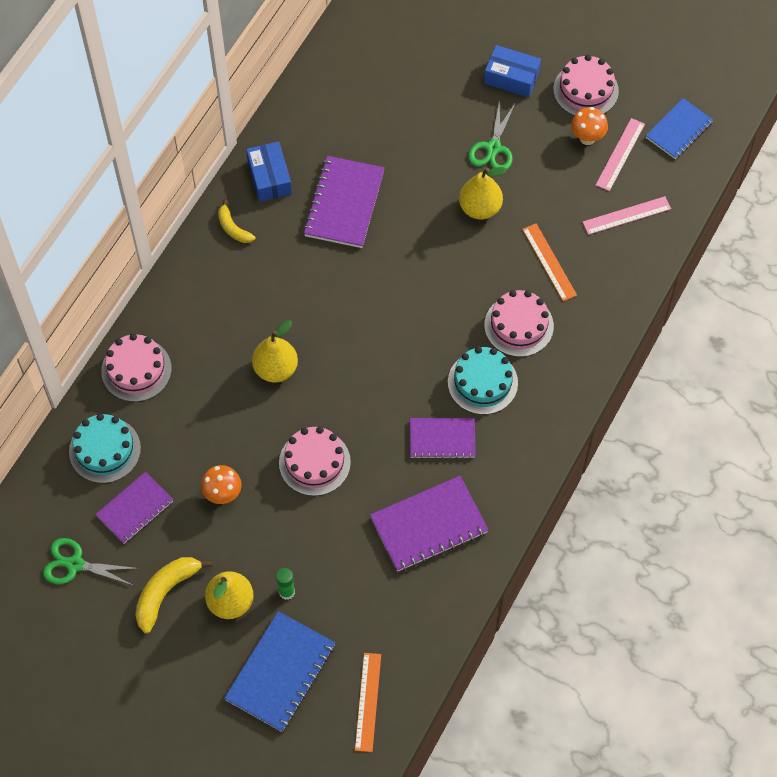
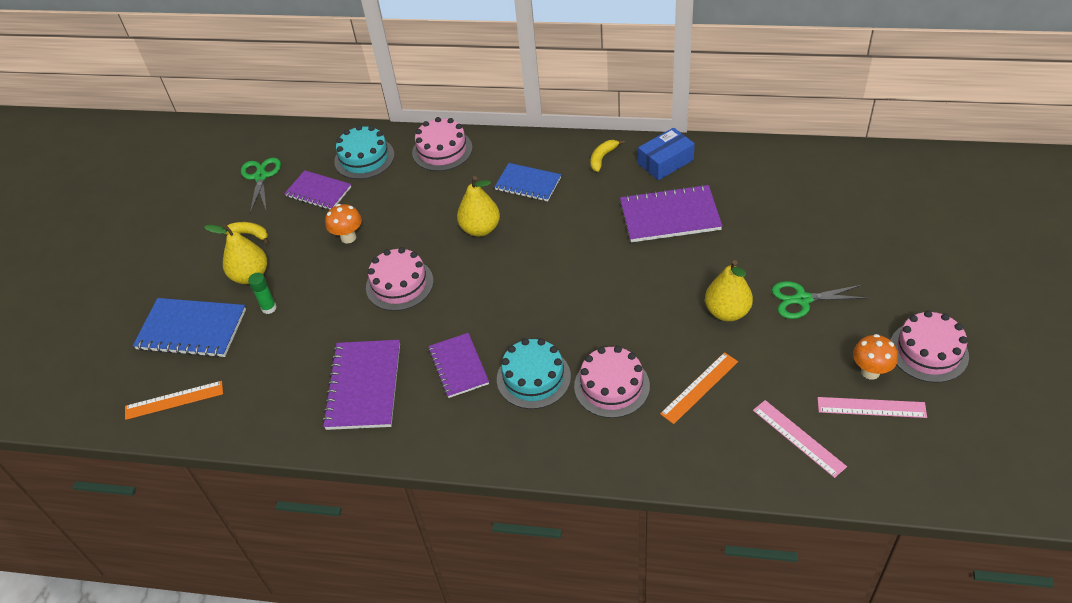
camera: 75 degrees right, 15 degrees down
yellow banana [135,557,213,634] -> yellow banana [223,222,269,244], size x0.62
purple notebook [370,476,488,572] -> purple notebook turned 45 degrees clockwise [322,340,400,430]
blue box [484,45,541,97] -> none
blue notebook [646,98,713,159] -> blue notebook moved to [495,163,561,202]

